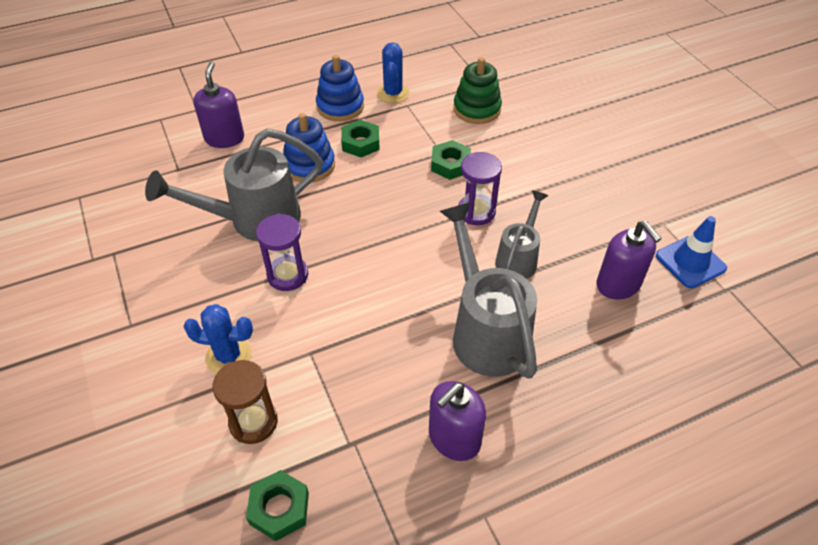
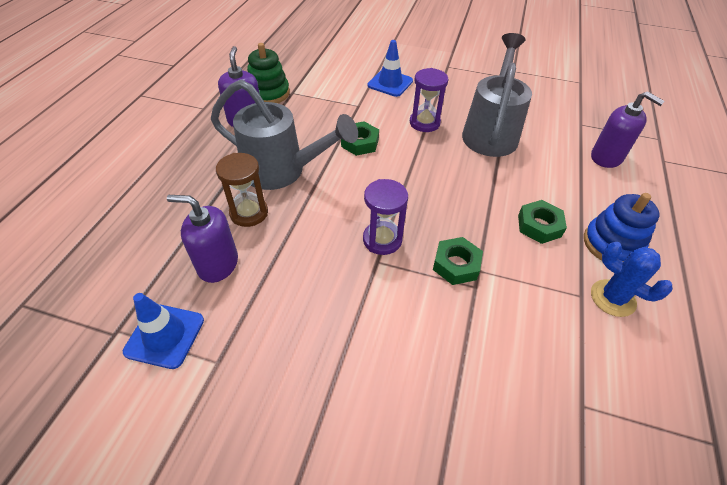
camera: 130 degrees right, 0 degrees up
blue cactus [183,304,253,374] -> blue traffic cone [367,40,413,97]
brown hourglass [212,360,278,444] -> brown hourglass moved to [216,153,268,227]
green nut [246,470,309,541] -> green nut moved to [341,121,379,156]
blue stacking toy [283,113,335,182] -> none
green stacking toy [453,57,502,124] -> green stacking toy moved to [247,43,290,103]
grey watering can [495,190,548,279] -> none

